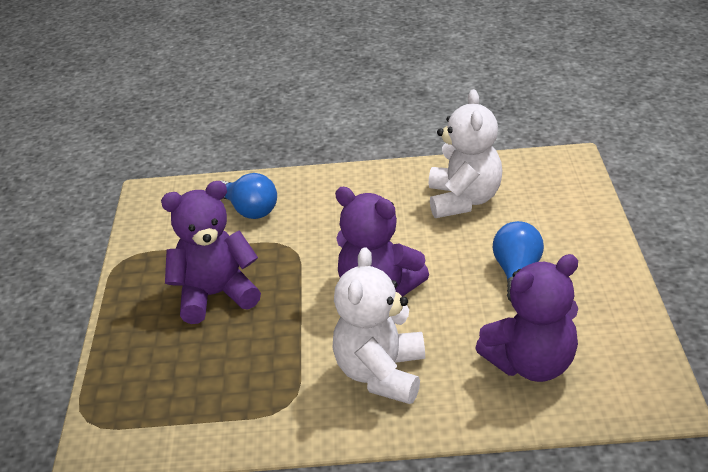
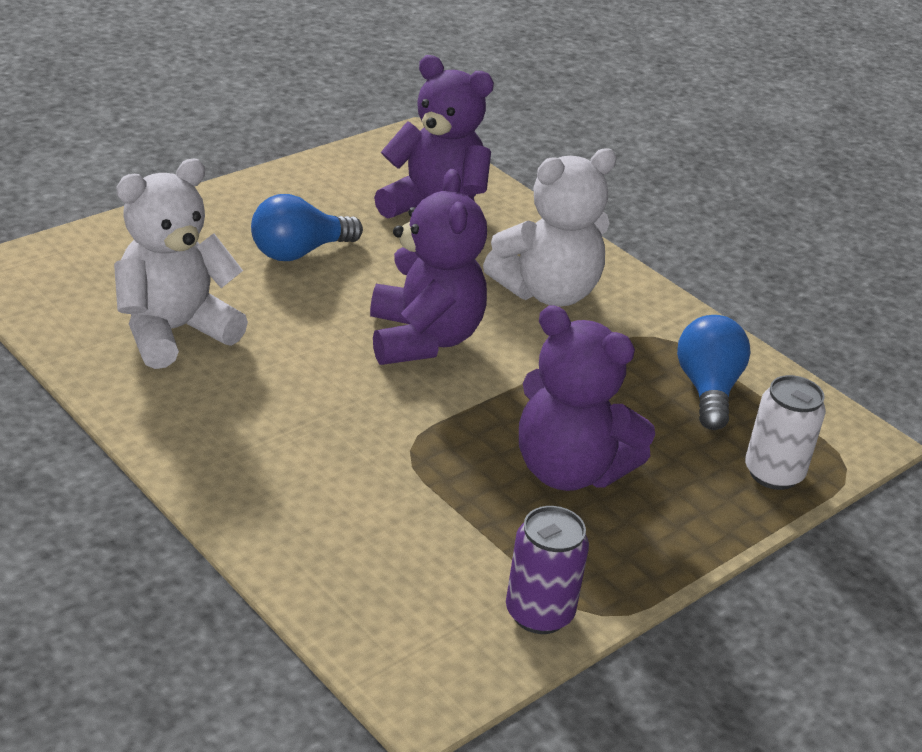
camera: 135 degrees left, 0 degrees up
blue light bulb [221,173,277,219] -> blue light bulb moved to [677,315,751,430]
none -> purple can [506,506,589,634]
none -> white can [745,375,826,490]

